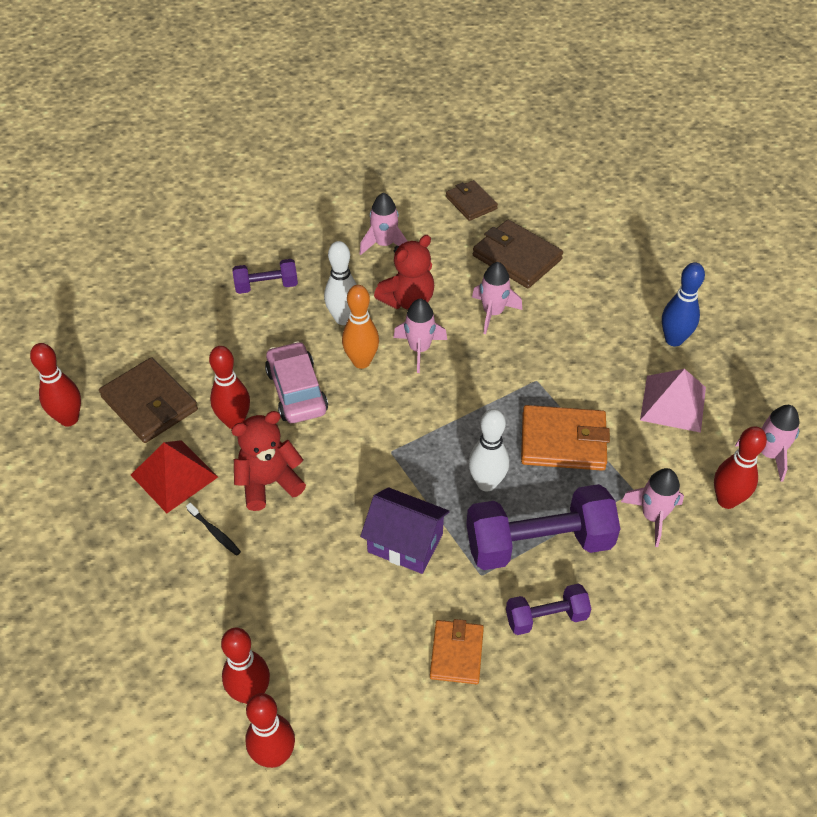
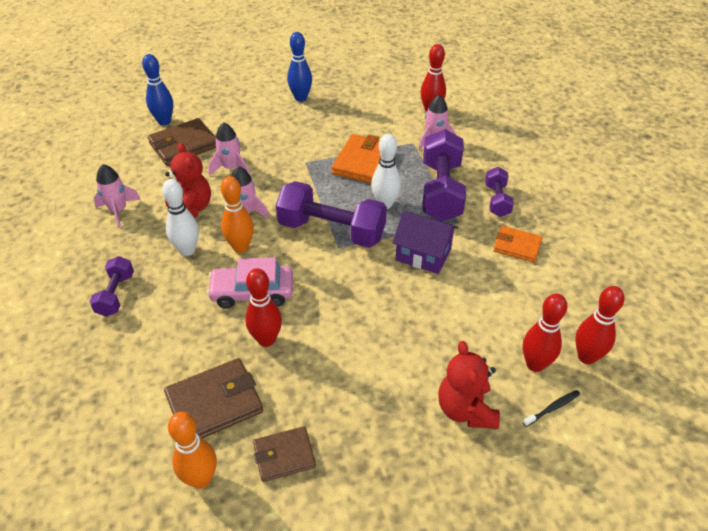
camera: 75 degrees left, 5 degrees down
red bowling pin [30,343,81,427] -> orange bowling pin [168,412,217,489]
red pyramid [131,440,218,513] -> none
black toothbrush [186,503,241,556] -> black toothbrush moved to [523,390,580,427]
red teddy bear [231,411,306,511] -> red teddy bear moved to [438,341,500,429]
purple house [360,487,450,574] -> purple house turned 75 degrees clockwise [392,211,458,274]
brown wallet [446,180,498,221] -> brown wallet moved to [253,426,316,482]
pink pyramid [640,369,706,433] -> none
pink rocket [735,405,799,482] -> none
none -> blue bowling pin [142,54,173,125]
none -> purple dumbbell [276,181,387,248]

